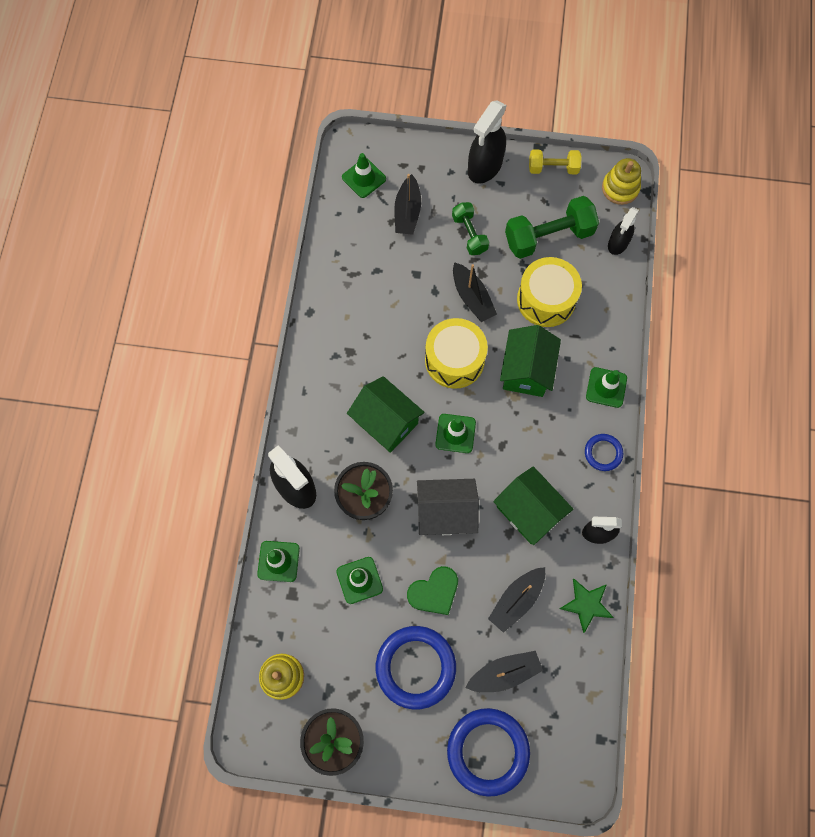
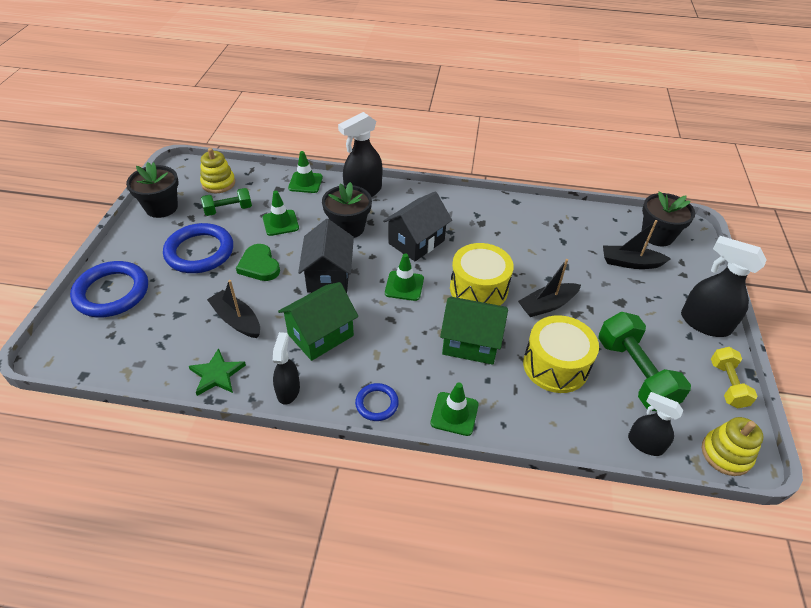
camera: 90 degrees right, 25 degrees down
green traffic cone [342,153,386,198] -> black flower pot [642,191,695,246]
green house [347,376,425,453] -> black house [383,191,452,261]
green dumbbell [452,202,489,255] -> green dumbbell moved to [201,188,252,216]
black boat [465,651,543,692] -> none

